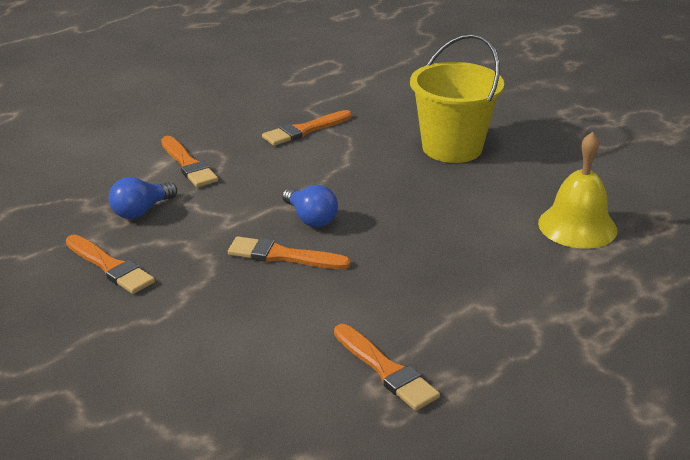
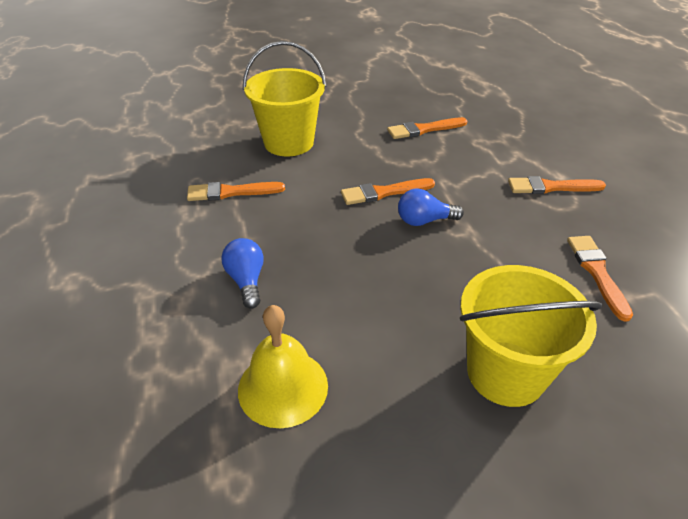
camera: 120 degrees right, 10 degrees up
blue light bulb [109,177,177,219] -> blue light bulb moved to [221,238,264,309]
orange brush [228,236,351,269] -> orange brush turned 150 degrees counterclockwise [341,178,435,205]
none -> yellow bucket [243,41,326,156]

